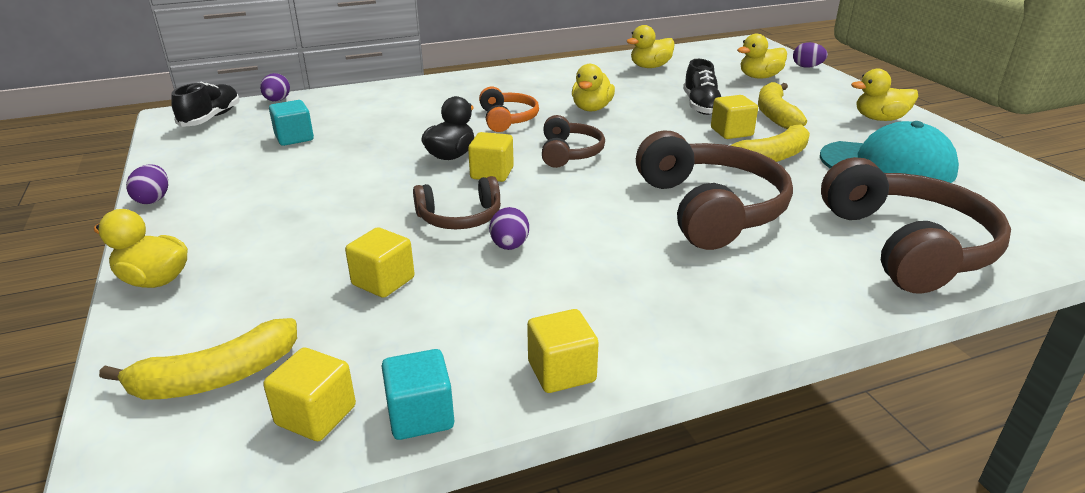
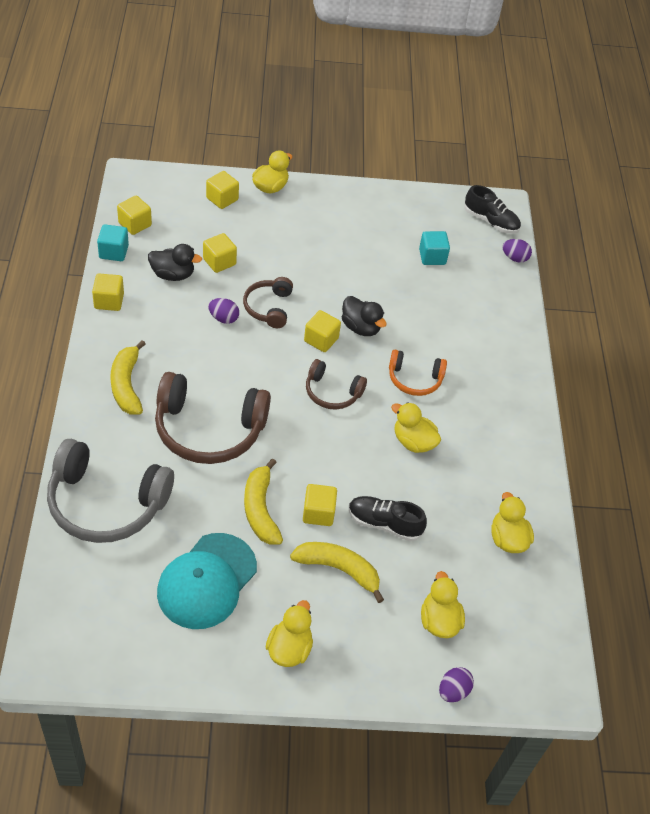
camera: 105 degrees right, 20 degrees up
yellow banana [99,318,297,400] -> yellow banana moved to [110,340,145,414]
purple egg [126,164,168,204] -> none
brown headphones [821,157,1011,294] -> grey headphones [47,439,174,543]
none -> black duck [148,244,202,281]
none -> yellow cube [206,171,239,209]

